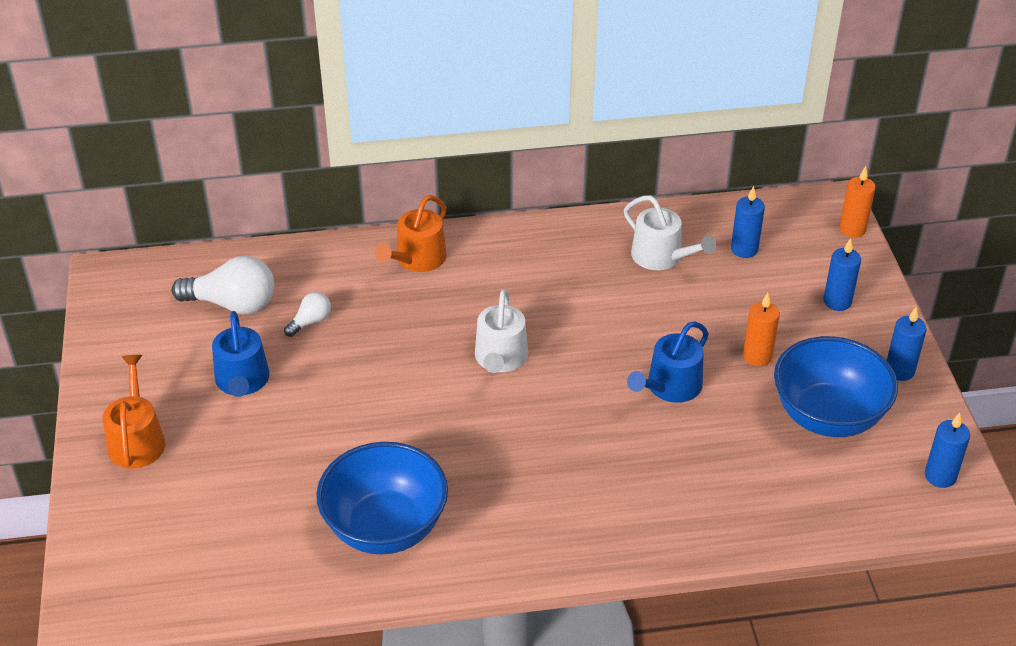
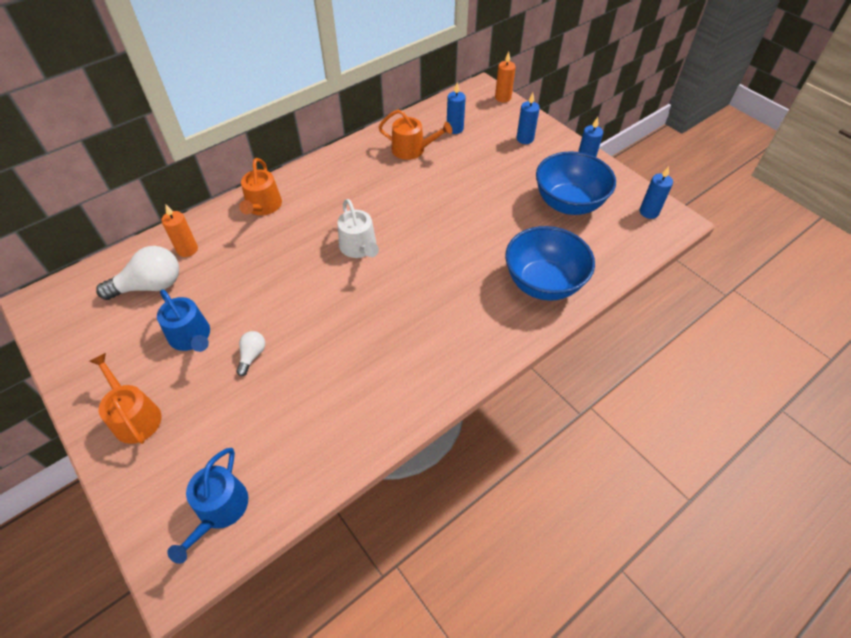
camera: 30 degrees left, 10 degrees up
white light bulb [284,292,331,337] -> white light bulb moved to [236,331,265,376]
blue bowl [316,442,448,554] -> blue bowl moved to [505,226,595,301]
white watering can [624,196,716,270] -> orange watering can [379,110,452,160]
blue watering can [627,321,709,403] -> blue watering can moved to [167,448,248,564]
orange candle [743,293,780,366] -> orange candle moved to [161,204,198,257]

